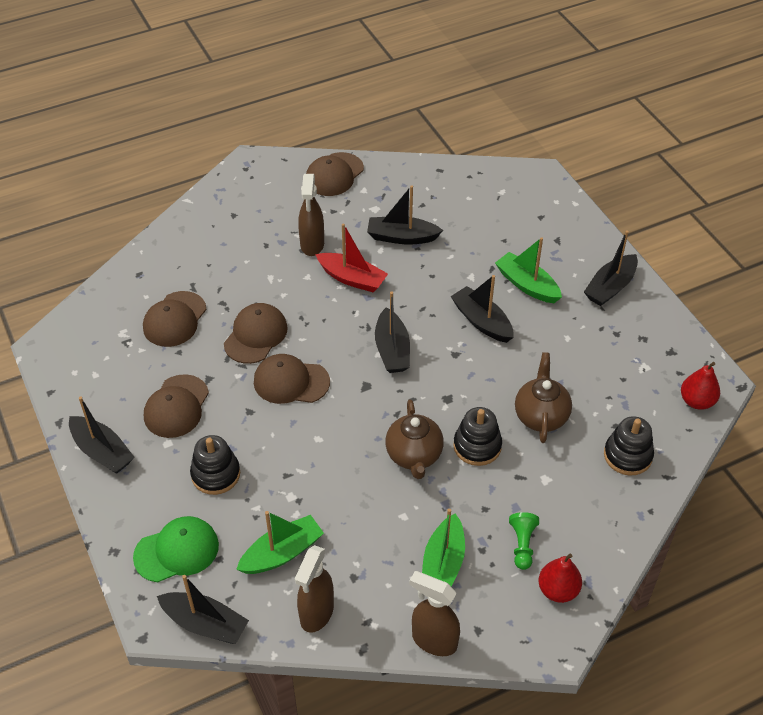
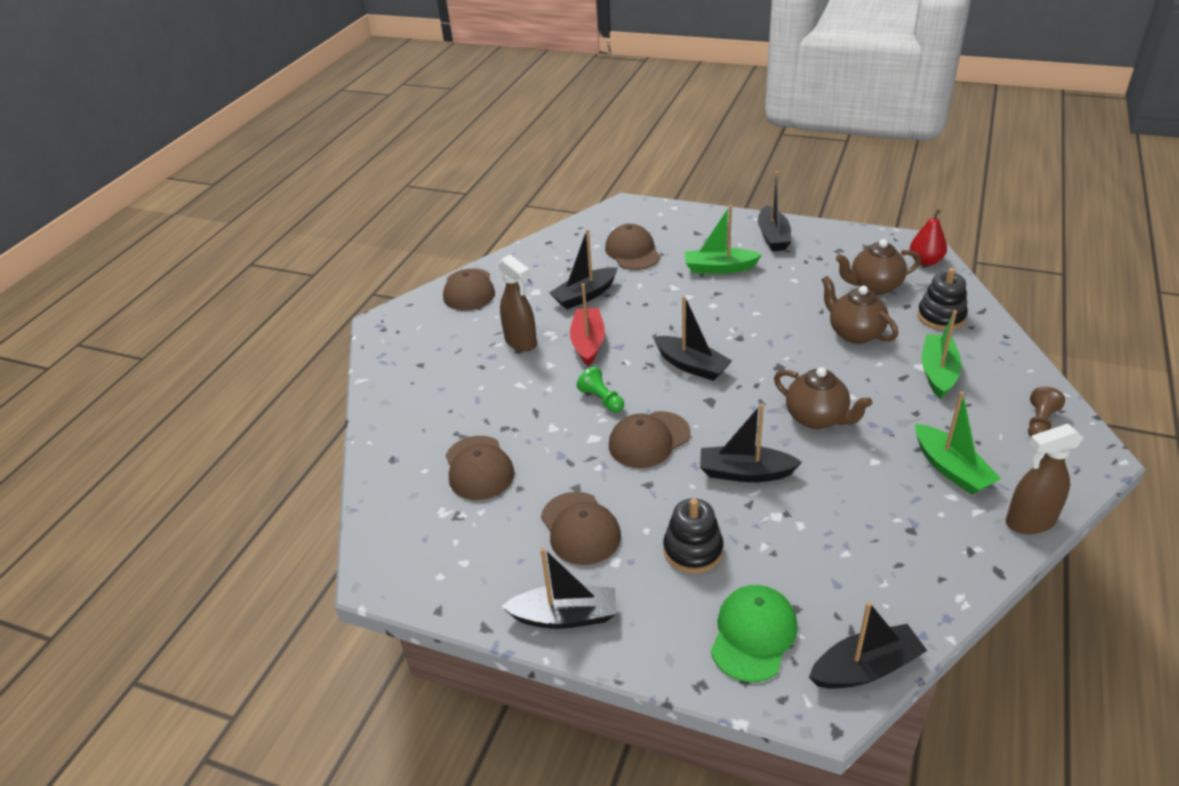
camera: 40 degrees left, 10 degrees down
brown cap [224,303,288,364] -> brown cap moved to [605,224,660,270]
green boat [236,511,324,574] -> green boat moved to [922,310,962,399]
brown spray bottle [295,545,334,633] -> none
red boat [315,223,388,292] -> red boat turned 75 degrees counterclockwise [570,283,605,367]
black boat [451,275,514,343] -> black boat moved to [700,404,802,482]
black stacking toy [453,407,502,466] -> none
green pawn [509,512,539,570] -> green pawn moved to [577,366,624,413]
red pear [538,554,582,603] -> brown pawn [1028,387,1065,437]
none -> brown teapot [836,239,921,295]

